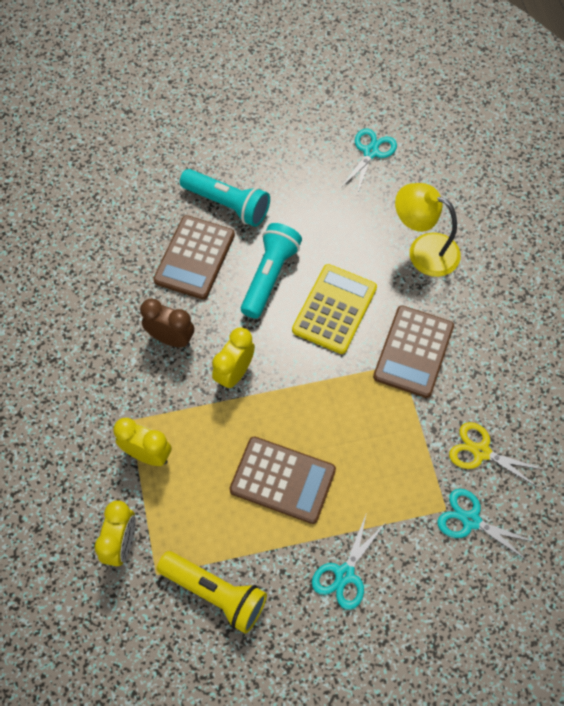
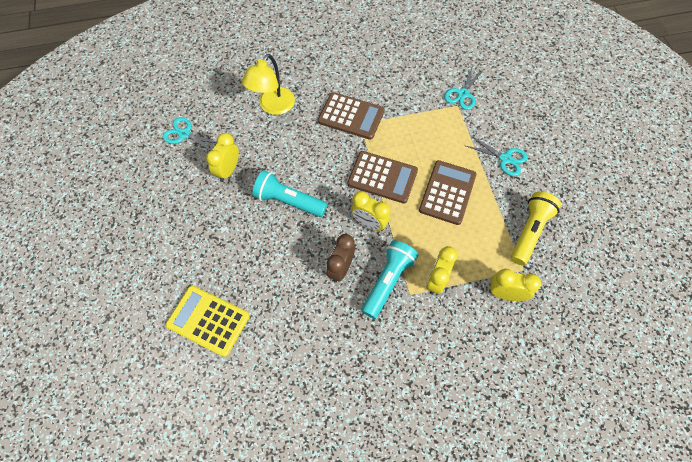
camera: 90 degrees left, 0 degrees up
brown calculator [153,215,235,300] -> brown calculator moved to [348,151,418,203]
turquoise flashlight [180,169,270,227] -> turquoise flashlight moved to [361,240,418,319]
yellow calculator [292,264,377,354] -> yellow calculator moved to [165,285,250,357]
yellow scissors [449,422,545,488] -> none
none -> yellow clock [206,133,239,182]

